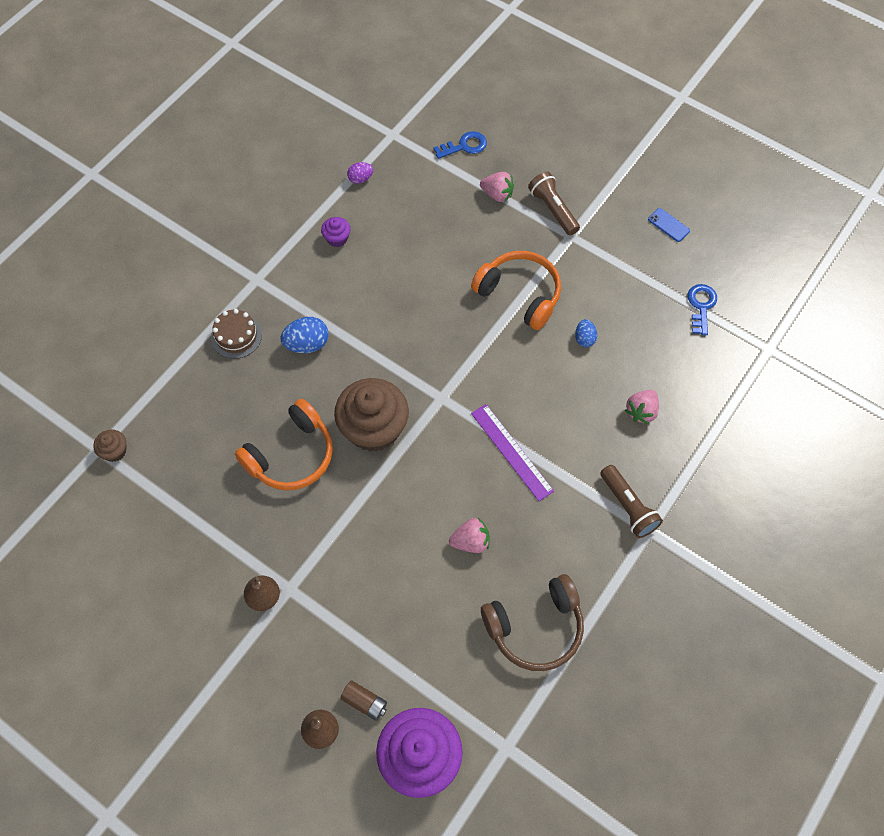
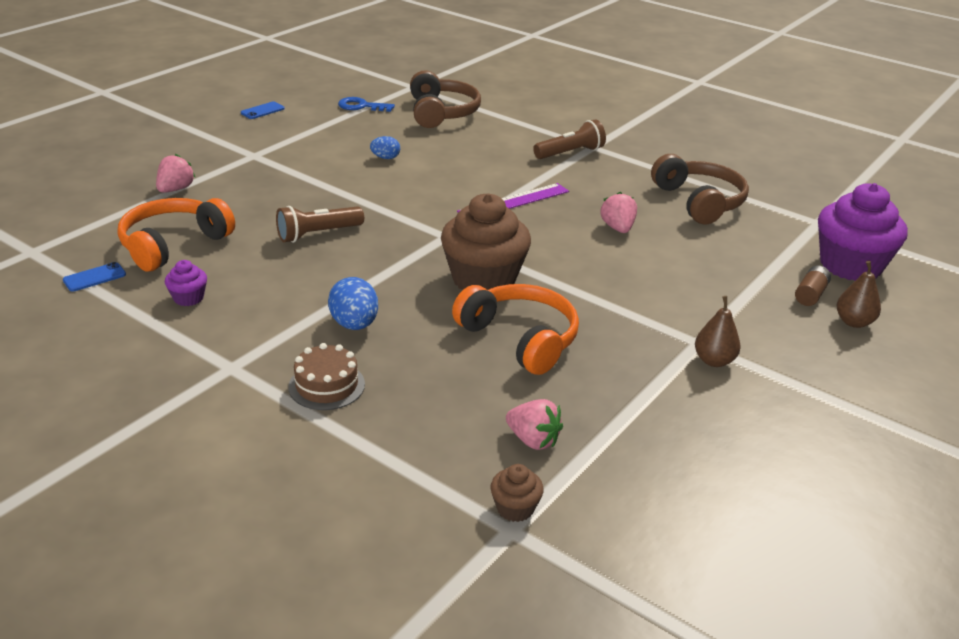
camera: 90 degrees left, 30 degrees down
purple egg [347,162,373,184] -> blue phone [63,262,126,292]
blue key [434,131,487,159] -> none
orange headphones [471,251,561,330] -> orange headphones moved to [118,198,235,271]
brown flashlight [528,172,580,235] -> brown flashlight moved to [276,206,364,243]
pink strawberry [625,390,659,424] -> pink strawberry moved to [506,399,563,450]
none -> brown headphones [410,70,481,128]

